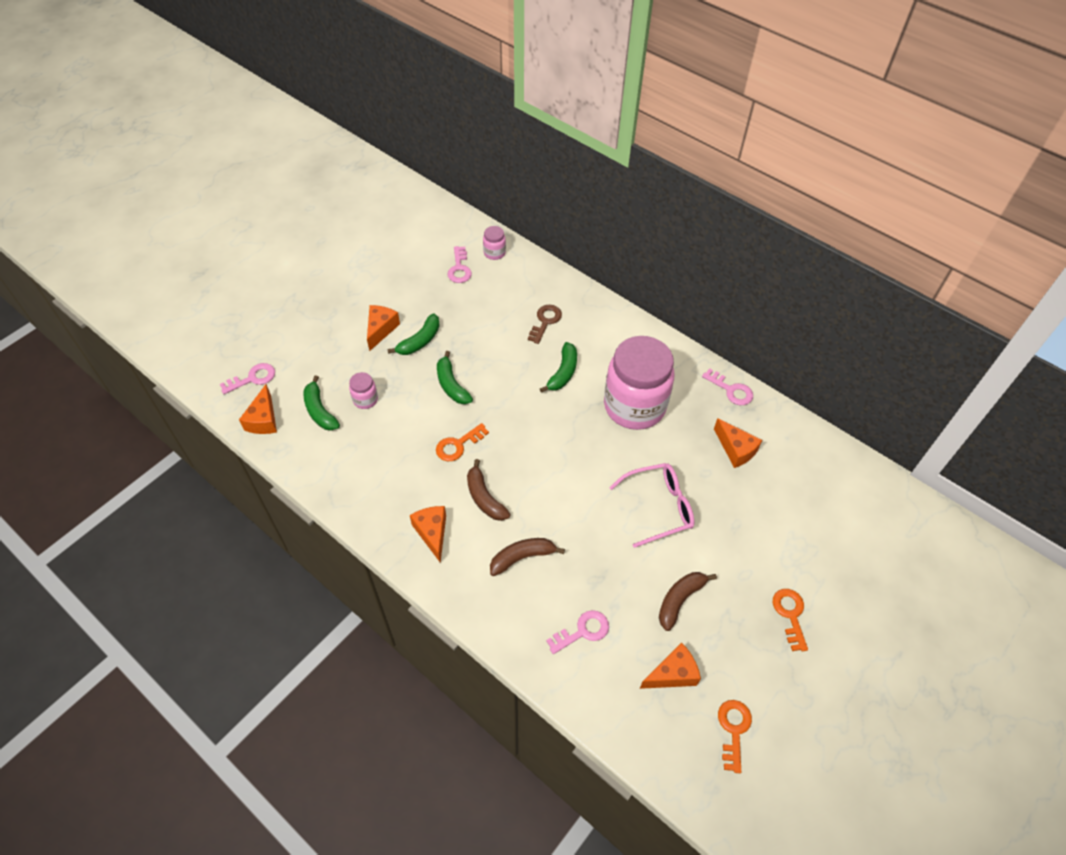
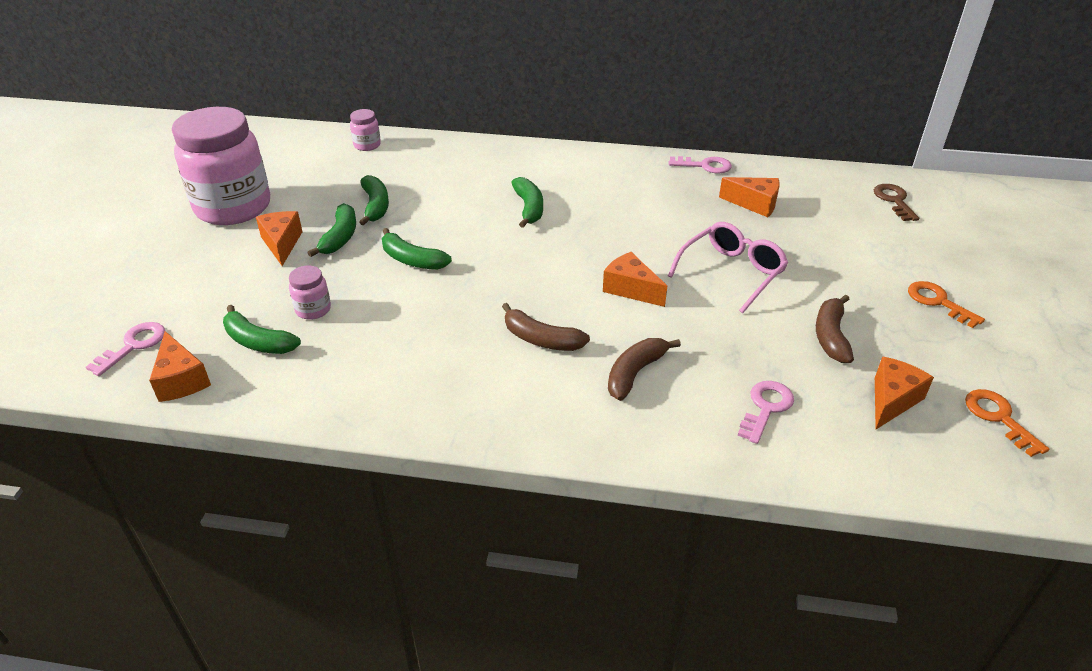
camera: 30 degrees left, 15 degrees down
orange cheese [410,506,446,563] -> orange cheese moved to [603,252,667,307]
orange key [436,423,489,461] -> none
pink key [447,246,472,283] -> none
brown key [528,305,562,344] -> brown key moved to [874,184,919,221]
pink jar [604,336,674,430] -> pink jar moved to [172,107,270,225]
none -> green banana [359,175,389,226]

